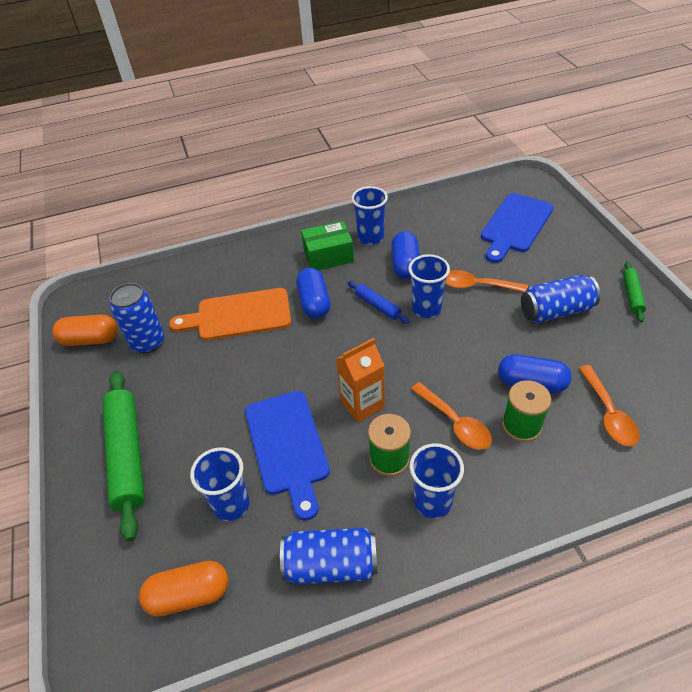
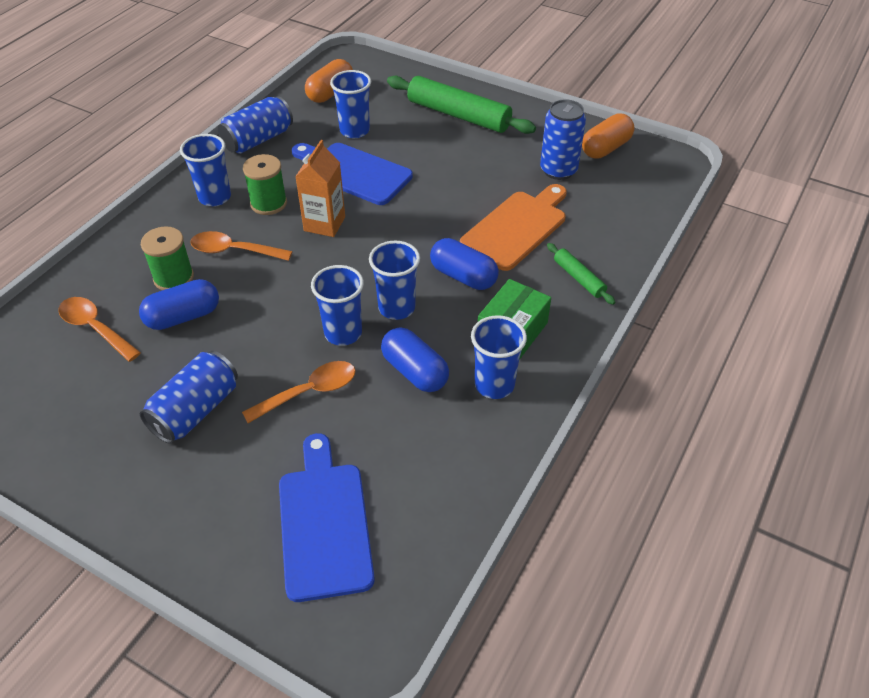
camera: 135 degrees right, 0 degrees up
blue rolling pin [348,281,410,324] -> blue cup [369,241,420,320]
green rolling pin [623,261,646,322] -> green rolling pin moved to [547,243,616,305]

